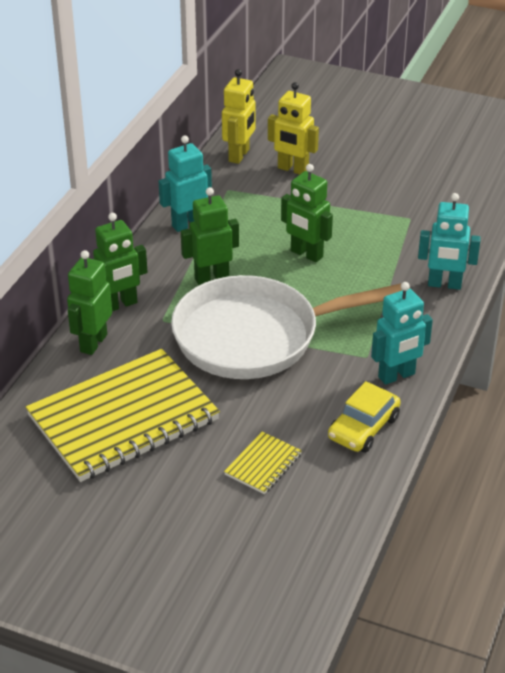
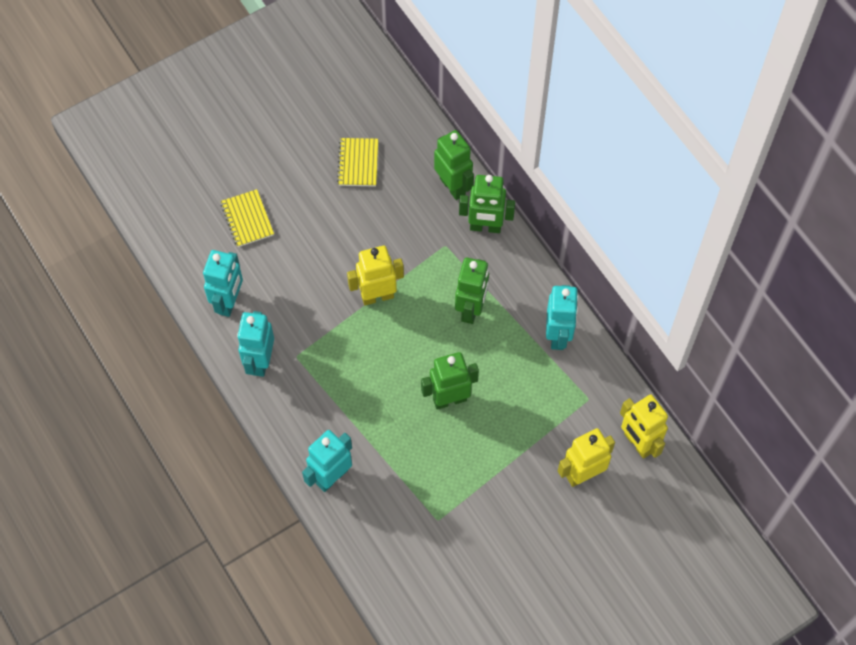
camera: 125 degrees right, 25 degrees up
yellow notebook [26,349,220,482] -> yellow notebook [337,138,378,187], size x0.41
green robot [93,213,147,311] -> green robot turned 90 degrees counterclockwise [459,175,515,233]
white pan [171,275,410,379] -> yellow robot [347,246,404,306]
yellow car [328,381,401,453] -> turquoise robot [203,250,243,317]

